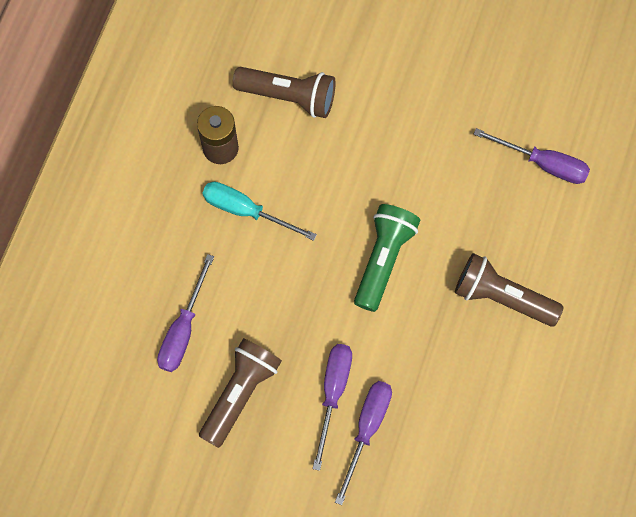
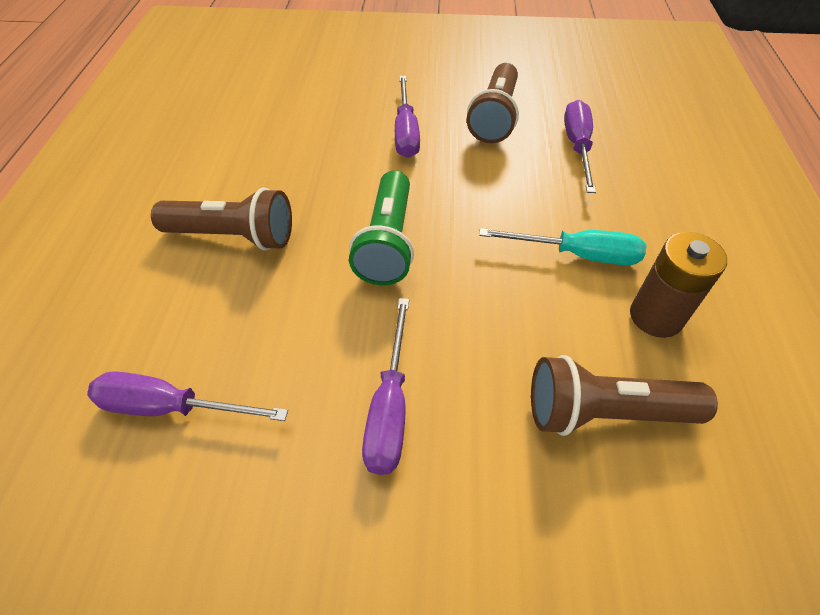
camera: 165 degrees right, 20 degrees down
purple screwdriver [335,381,392,505] -> purple screwdriver moved to [362,298,409,475]

